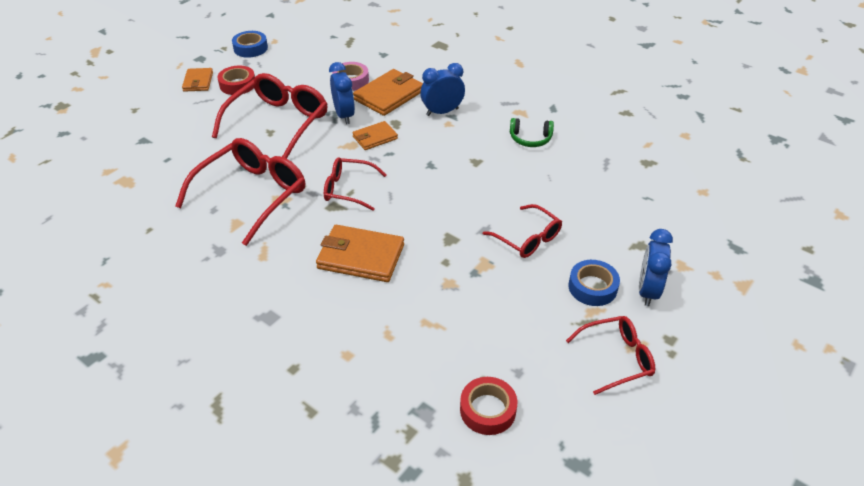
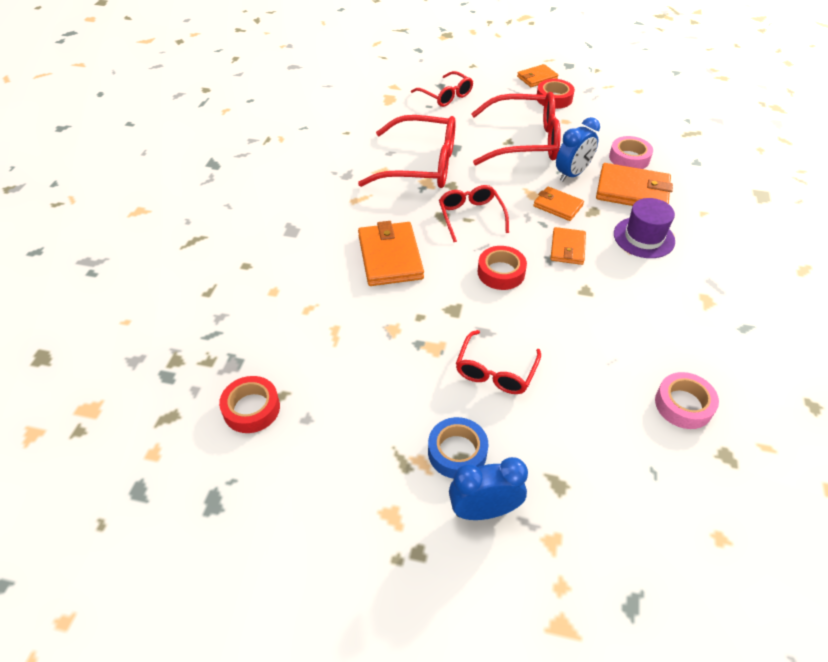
camera: 65 degrees right, 5 degrees up
blue tape [232,31,268,58] -> none
blue clock [420,63,465,116] -> purple hat [614,198,675,258]
green headphones [510,118,554,147] -> none
red glasses [566,316,655,395] -> red glasses moved to [411,71,473,107]
none -> red tape [478,246,527,290]
none -> orange wallet [551,227,586,265]
none -> pink tape [655,372,719,429]

